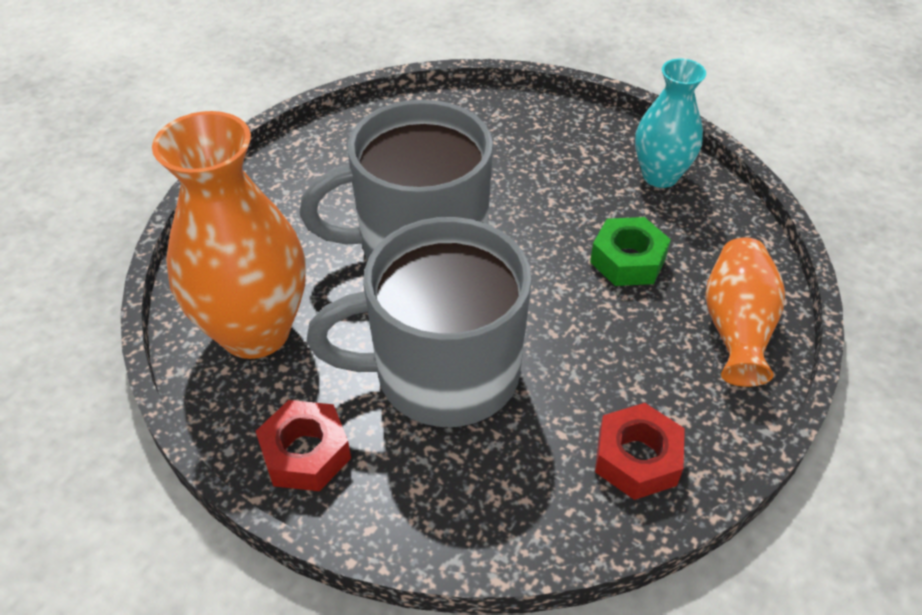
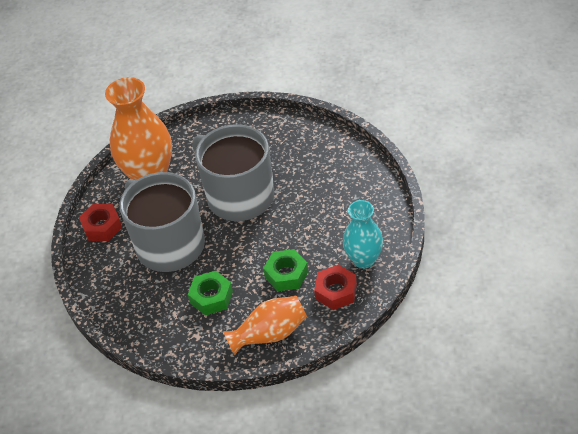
camera: 65 degrees right, 0 degrees up
red nut [595,403,685,500] -> red nut moved to [314,265,357,310]
none -> green nut [188,271,233,315]

